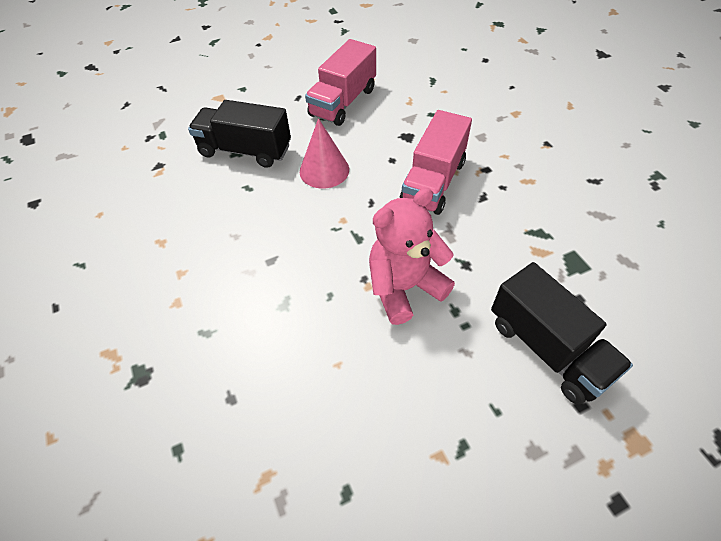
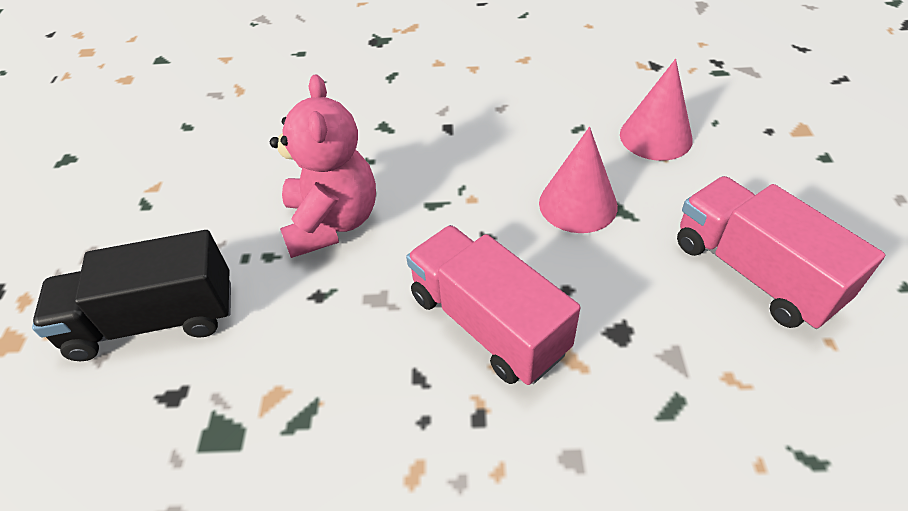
camera: 115 degrees right, 5 degrees down
black truck [188,100,291,168] -> pink cone [620,59,693,161]

